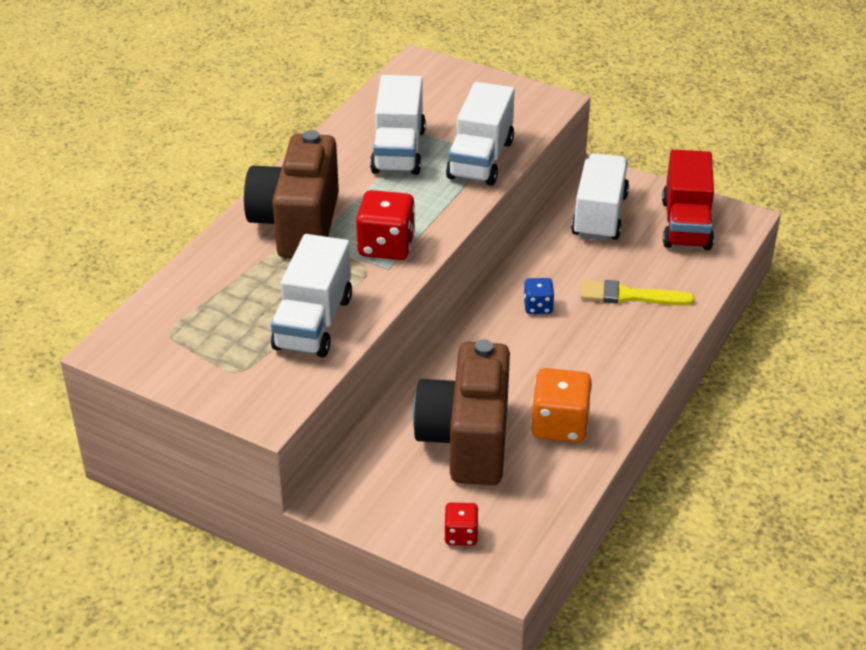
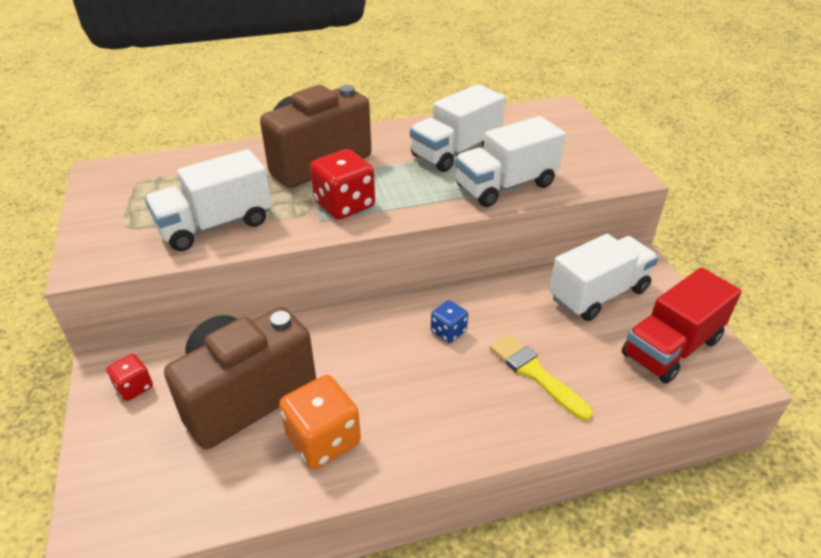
camera: 45 degrees right, 0 degrees up
red dice [444,502,479,546] -> red dice moved to [106,354,153,401]

